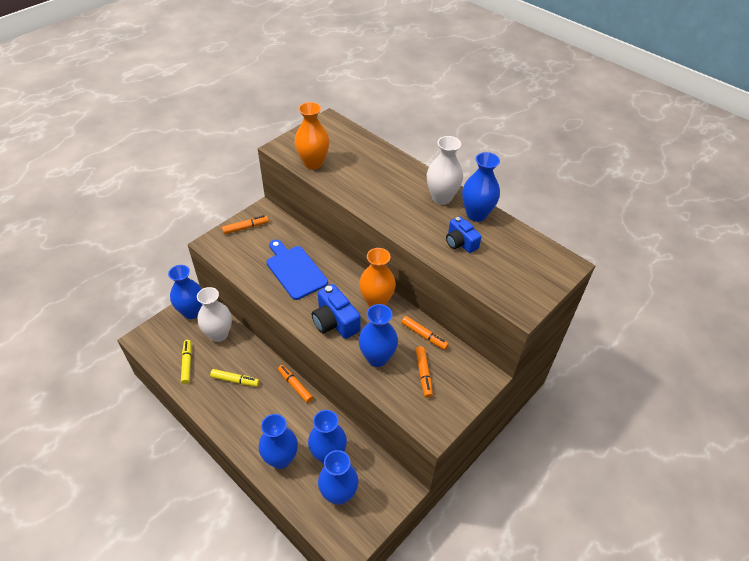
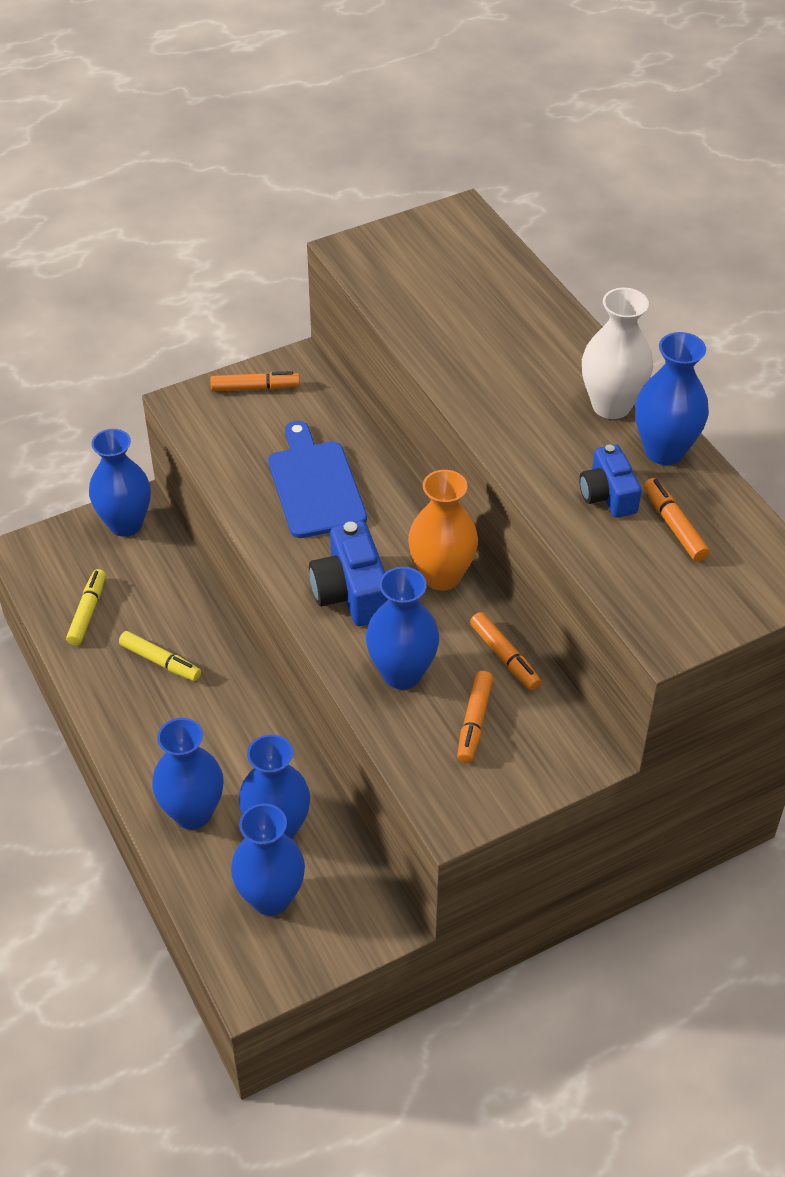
camera: 20 degrees right, 0 degrees up
white vase [197,287,232,342] -> none
orange marker [278,365,313,403] -> orange marker moved to [644,478,710,562]
orange vase [294,102,329,170] -> none

